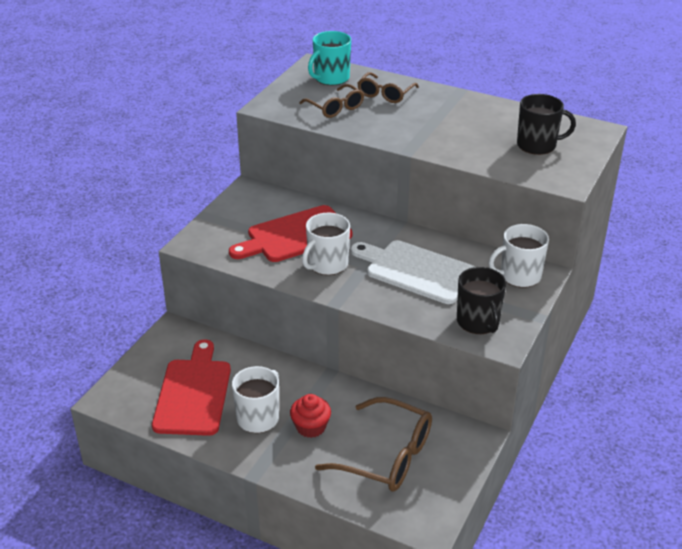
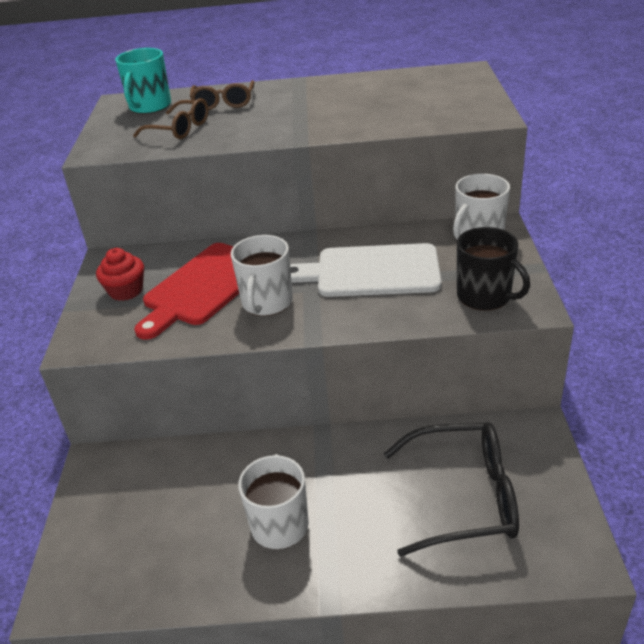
camera: 25 degrees left, 0 degrees up
red cutting board [152,339,231,436] -> none
red cupcake [290,394,331,438] -> red cupcake moved to [96,248,144,301]
brown glasses [315,397,432,492] -> black glasses [384,422,519,556]
black mug [517,94,576,155] -> none

